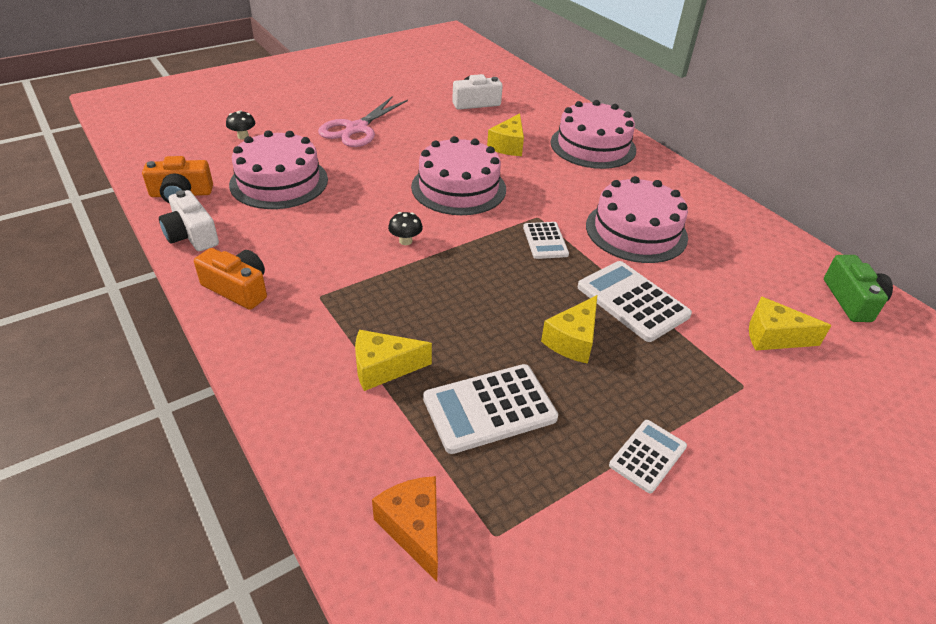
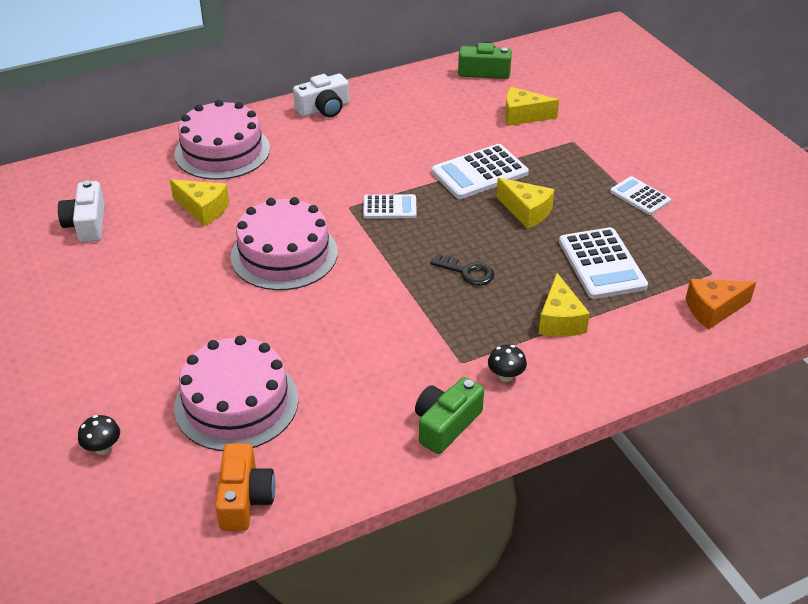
camera: 80 degrees left, 0 degrees up
white camera [159,190,219,251] -> white camera moved to [293,74,349,117]
orange camera [194,248,267,310] -> green camera [415,377,484,454]
pink scissors [318,97,408,147] -> none
black mushroom [388,212,423,245] -> black mushroom moved to [488,345,527,382]
pink cake [586,176,688,263] -> none
yellow cheese [749,296,832,350] -> yellow cheese turned 75 degrees clockwise [505,87,559,126]
none -> black key [430,253,494,286]

